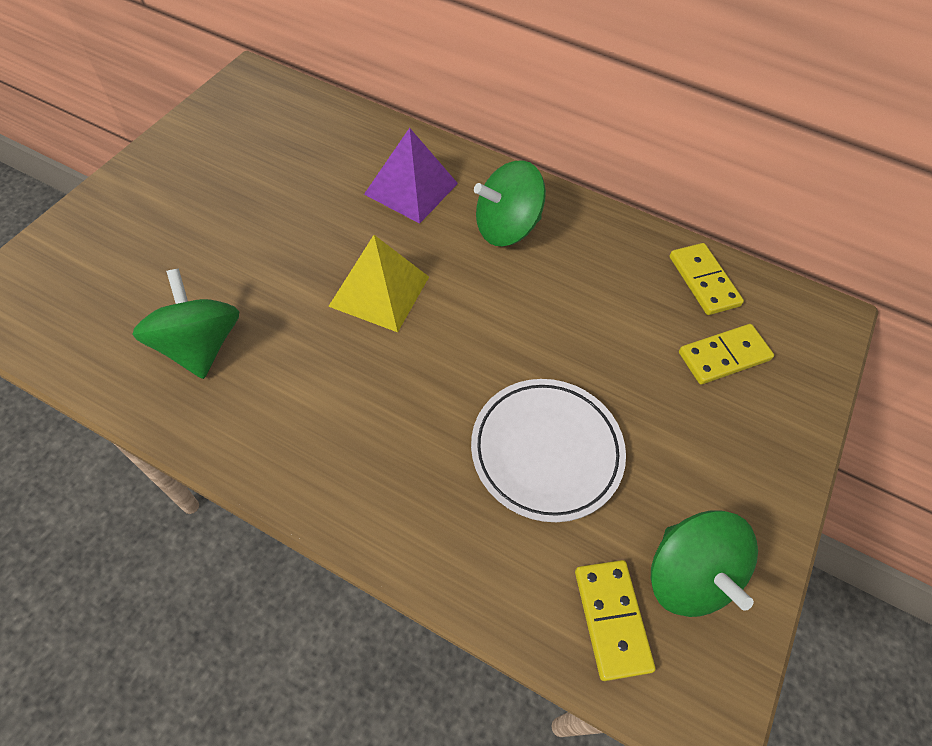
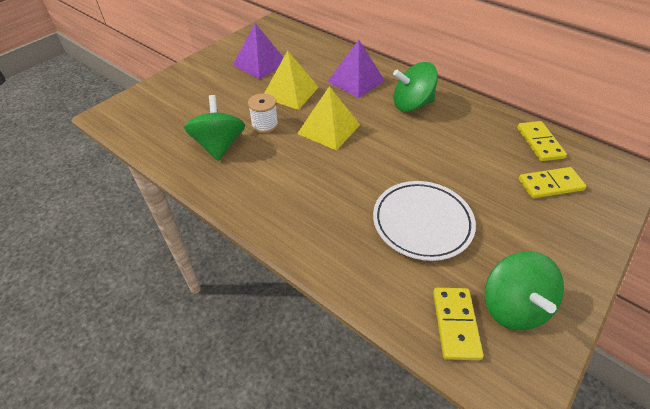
camera: 15 degrees right, 10 degrees down
none -> purple pyramid [233,23,284,79]
none -> white spool [248,93,278,133]
none -> yellow pyramid [265,50,319,110]

